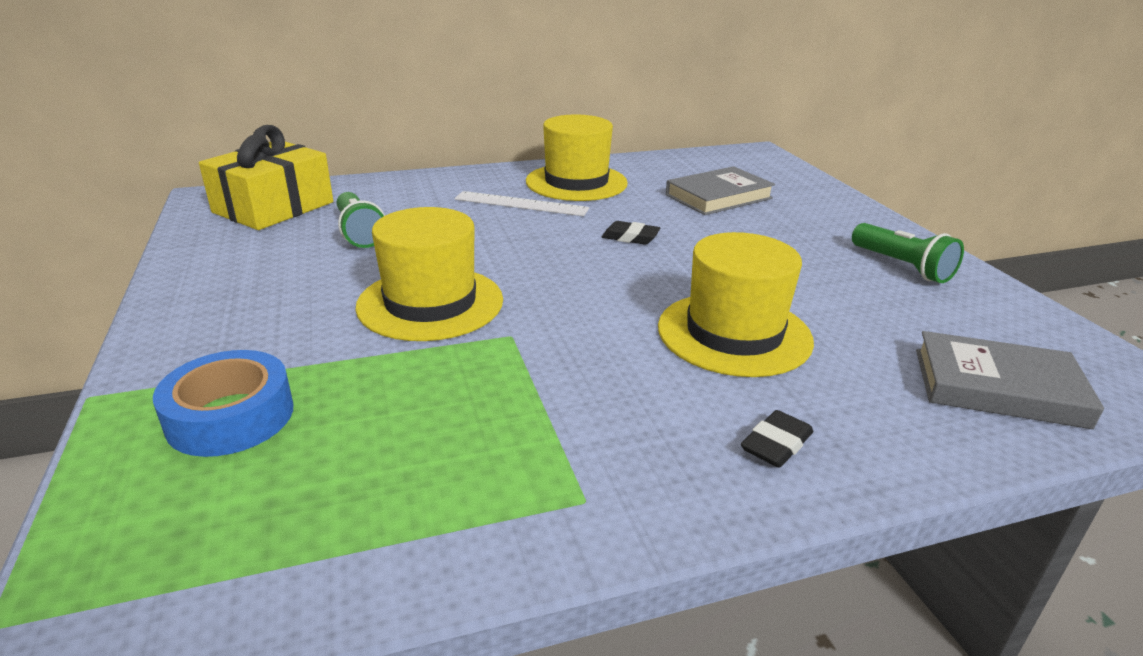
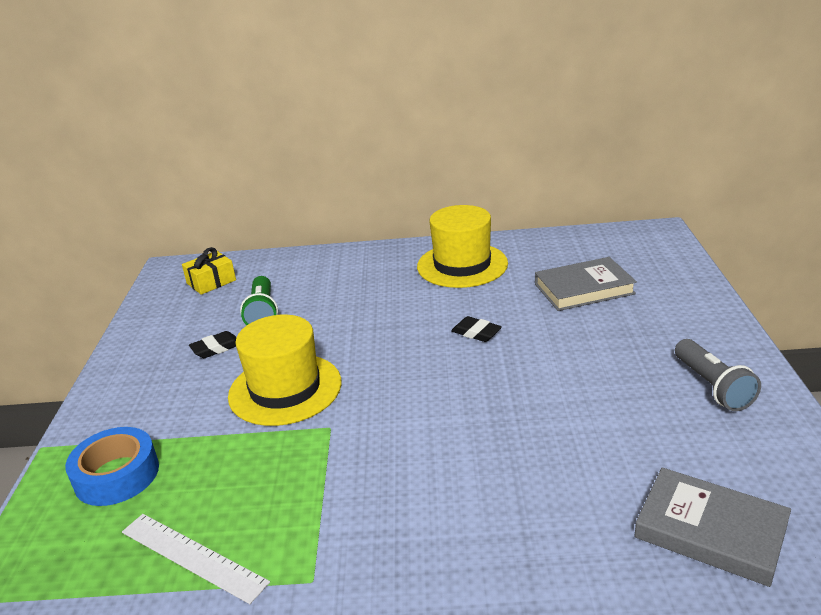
camera: 20 degrees right, 0 degrees up
yellow gift [199,125,333,230] -> yellow gift [182,247,236,295], size x0.55
white ruler [454,191,590,216] -> white ruler moved to [122,514,270,604]
yellow hat [658,232,814,377] -> none
black eraser [741,410,813,468] -> black eraser moved to [189,331,236,358]
green flashlight [852,223,964,283] -> grey flashlight [675,339,761,411]

